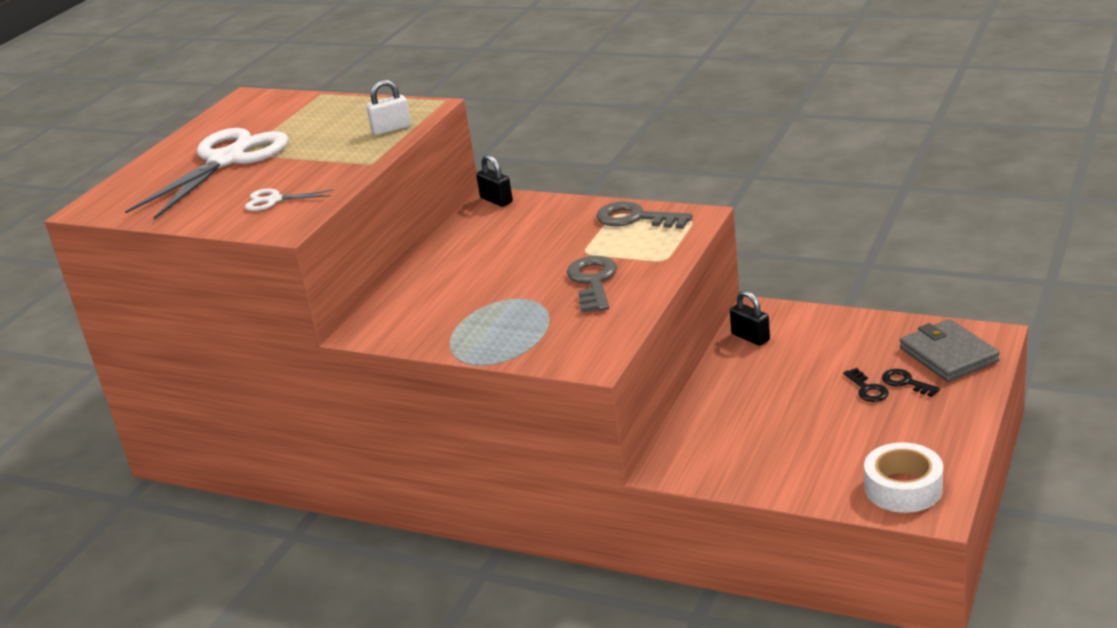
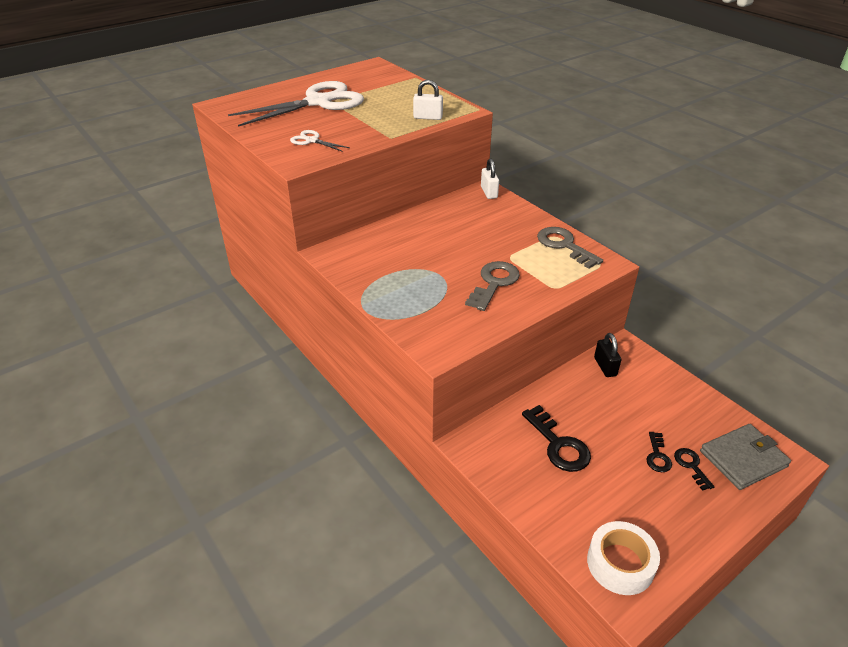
camera: 25 degrees right, 10 degrees up
black padlock [476,155,513,207] -> white padlock [481,158,499,199]
grey wallet [900,319,1000,382] -> grey wallet turned 60 degrees clockwise [700,424,791,490]
none -> black key [522,405,591,472]

